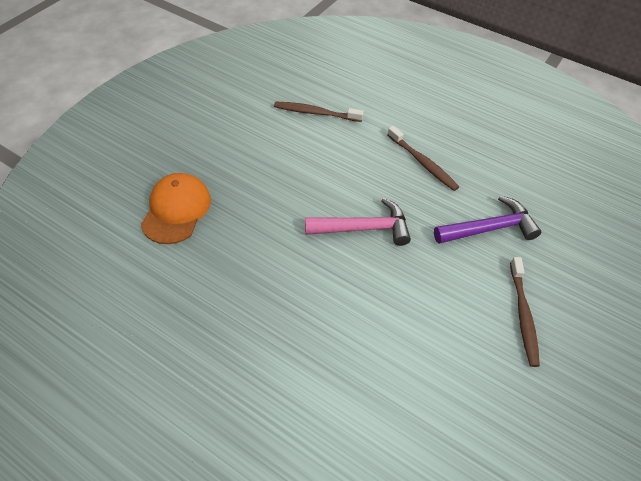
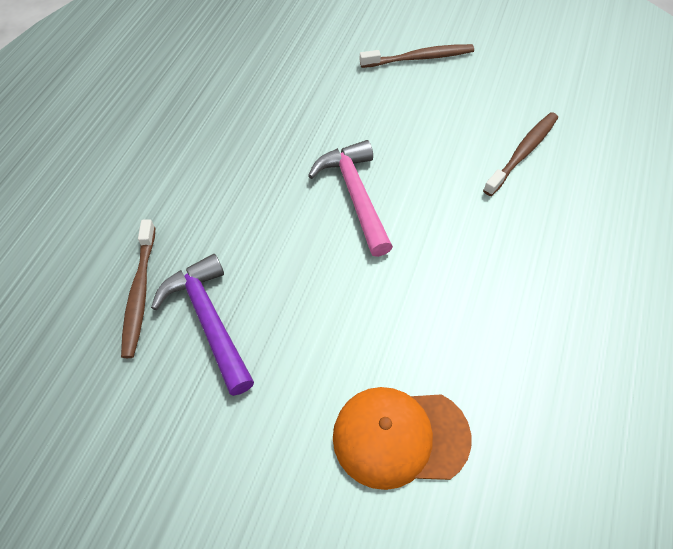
camera: 100 degrees left, 5 degrees up
brown toothbrush [387,126,459,191] -> brown toothbrush moved to [483,112,558,196]
purple hammer [434,196,541,244] -> purple hammer moved to [151,254,254,396]

